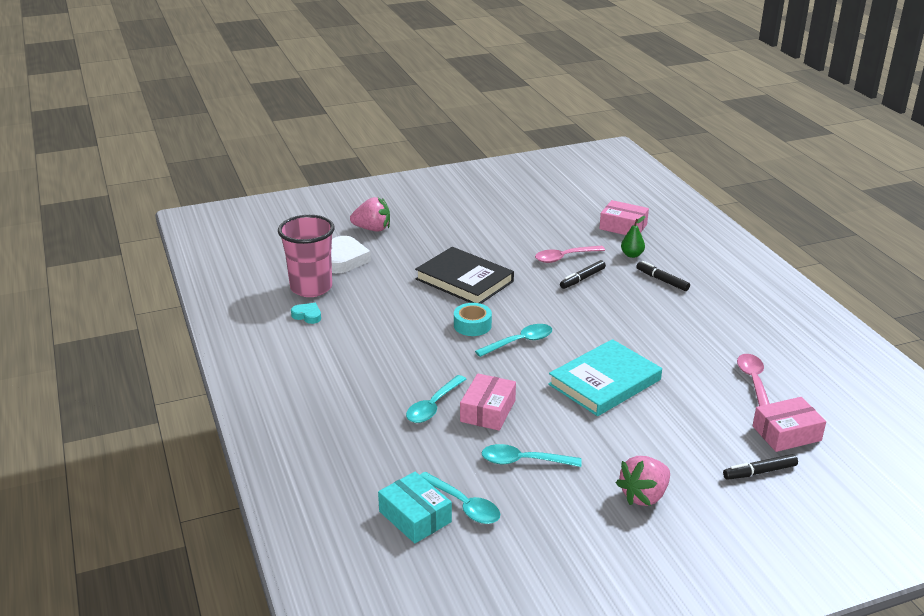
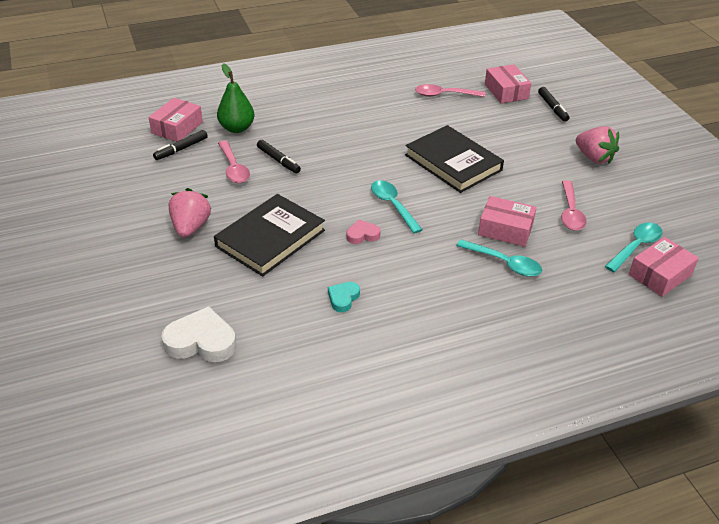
camera: 90 degrees left, 10 degrees up
pink cup [278,215,335,297] -> none
turquoise heart [291,303,321,324] -> turquoise heart moved to [328,282,360,312]
pink strawberry [350,197,390,231] -> pink strawberry moved to [169,188,211,237]
turquoise box [378,472,452,543] -> pink box [629,237,699,297]
turquoise tape [454,303,492,336] -> pink heart [347,220,380,244]
turquoise spoon [481,444,582,467] -> pink spoon [561,180,587,231]
turquoise book [548,339,662,416] -> black book [405,125,504,193]
green pear [621,216,645,258] -> green pear [217,63,255,133], size x1.56
black marker [636,261,690,291] -> black marker moved to [153,130,208,160]

